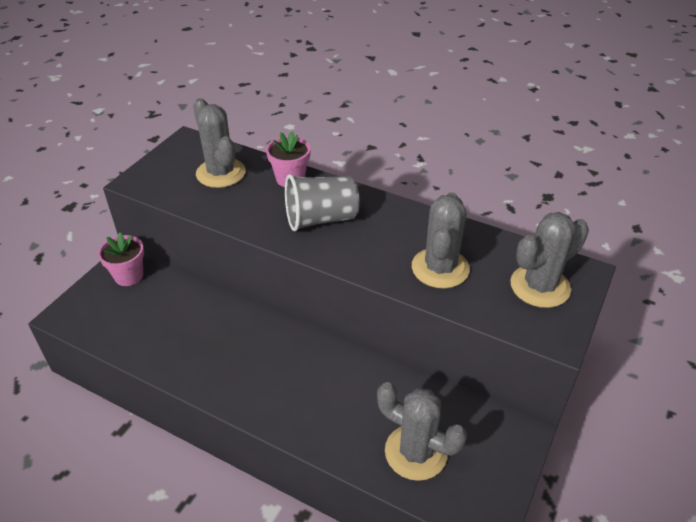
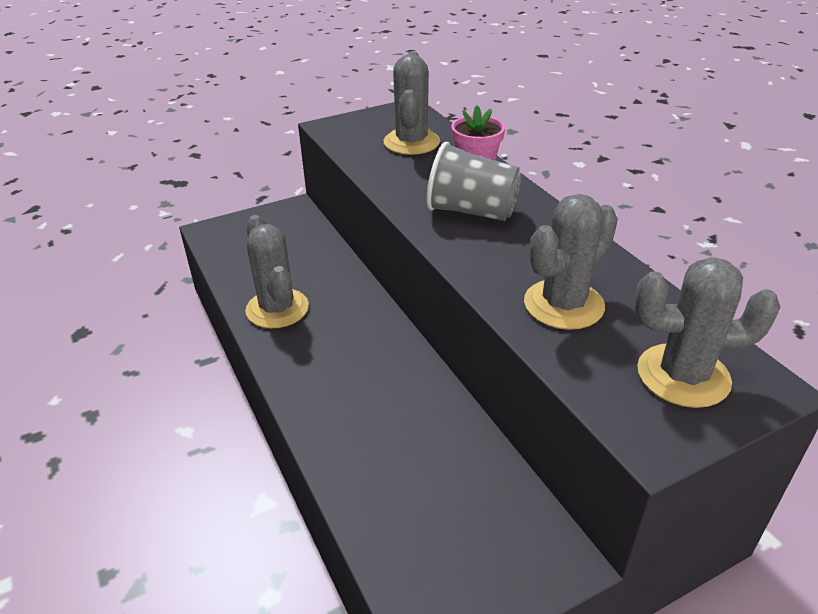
camera: 35 degrees right, 5 degrees down
pink flower pot [98,233,144,286] -> none
grey cactus [377,382,467,481] -> grey cactus moved to [245,215,309,328]

